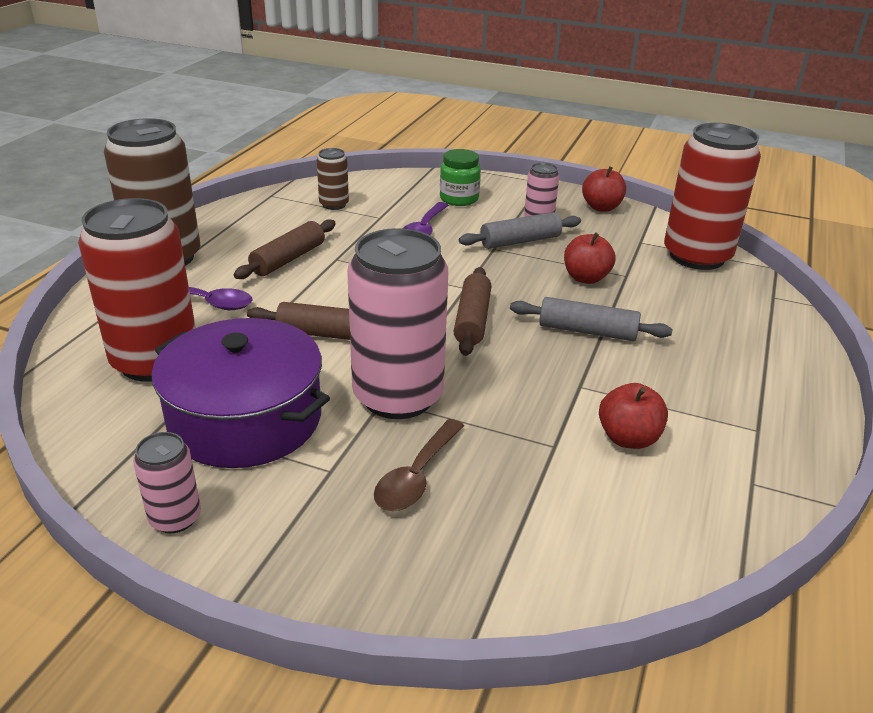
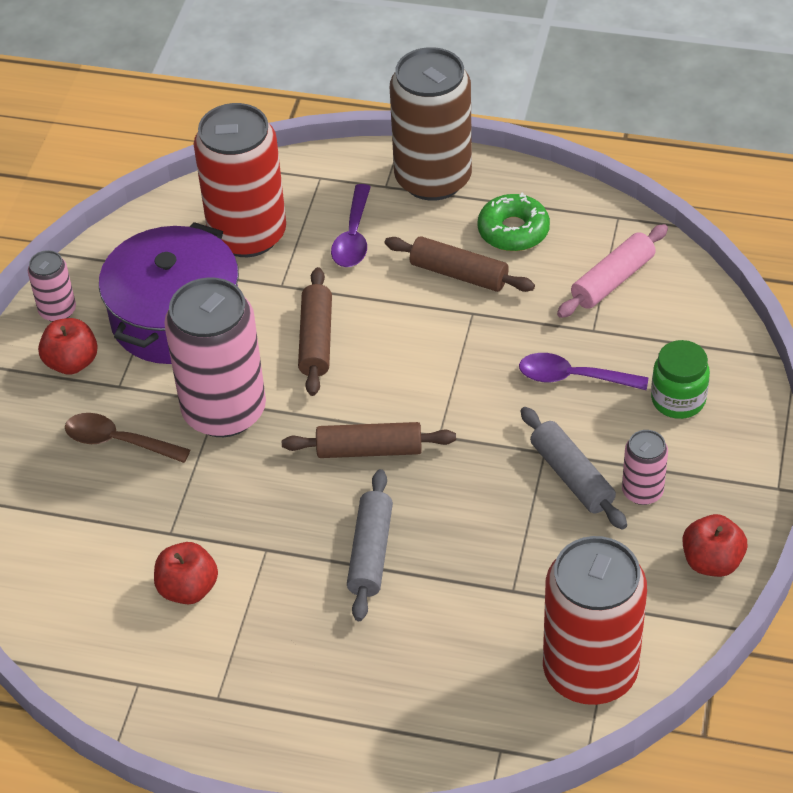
camera: 85 degrees right, 15 degrees up
brown can [317,148,349,210] -> pink rolling pin [557,224,668,318]
red apple [564,233,615,284] -> red apple moved to [38,318,98,375]
none -> green donut [477,192,550,251]

